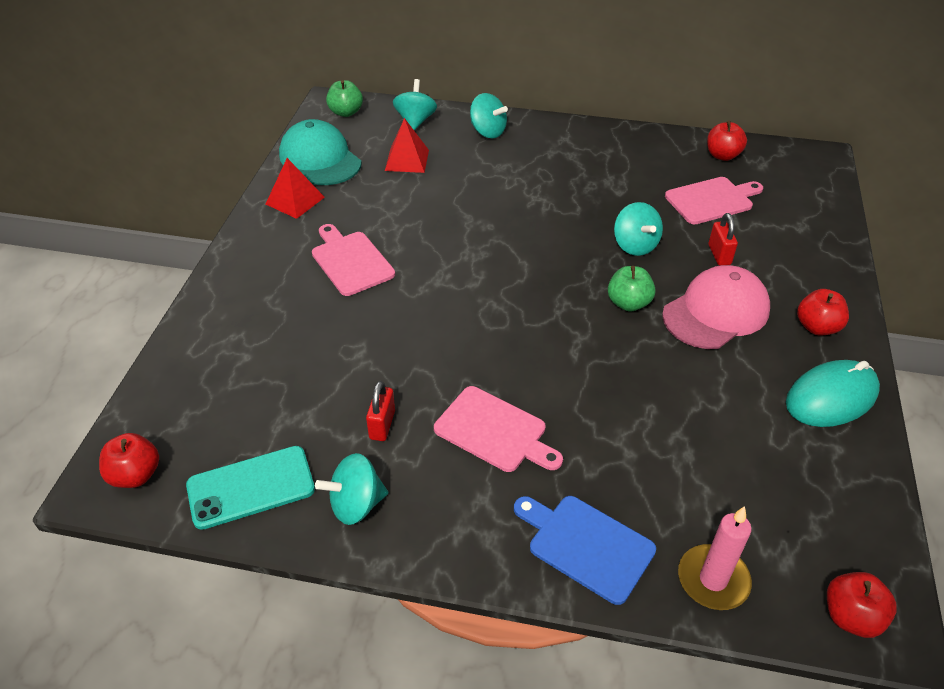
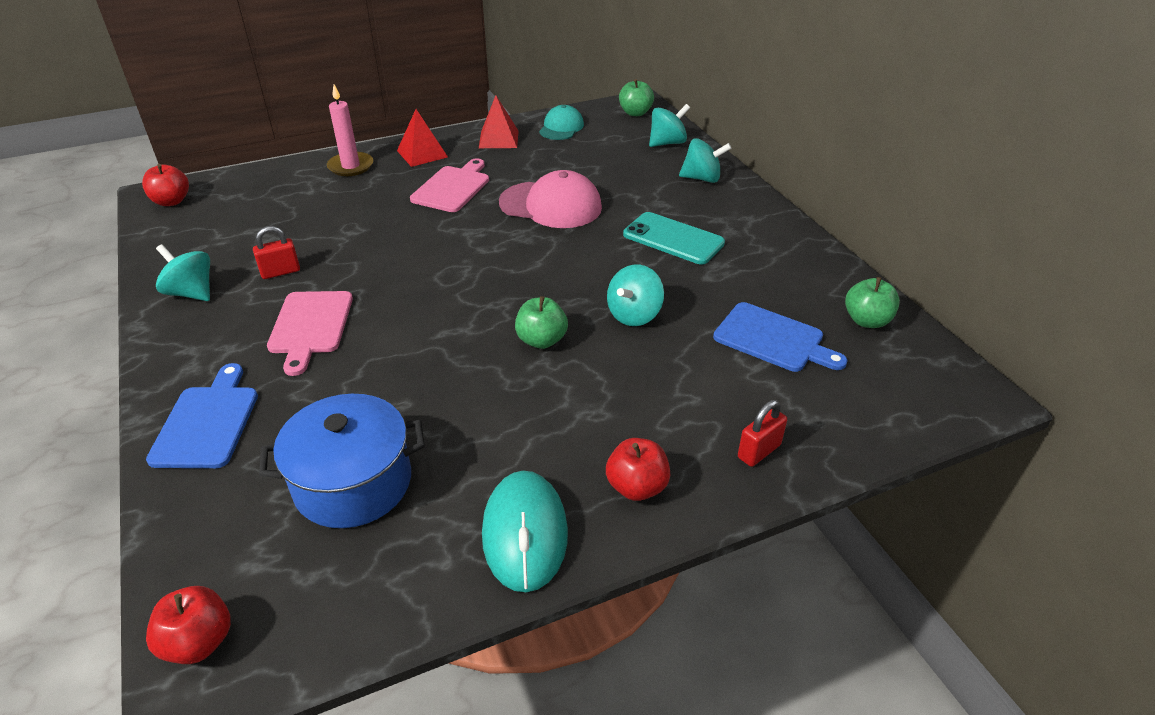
camera: 55 degrees right, 5 degrees down
turquoise phone [186,446,315,530] -> turquoise phone moved to [623,212,725,264]
turquoise cap [279,119,362,185] -> turquoise cap [539,105,584,140], size x0.62
red pyramid [385,118,429,173] -> red pyramid moved to [397,109,448,167]
turquoise spinning top [470,93,508,138] -> turquoise spinning top turned 90 degrees counterclockwise [679,138,731,183]
pink cap [662,265,770,349] -> pink cap moved to [499,170,602,228]
pink cutting board [665,177,763,225] -> blue cutting board [713,302,848,372]
pink candle [678,506,752,610] -> pink candle moved to [327,85,373,176]
red apple [707,121,747,161] -> green apple [845,277,900,328]
red padlock [709,213,738,266] -> red padlock moved to [738,400,787,467]
turquoise mouse [786,360,880,427] -> turquoise mouse turned 60 degrees clockwise [482,471,568,592]
none -> blue pot [259,394,425,528]

